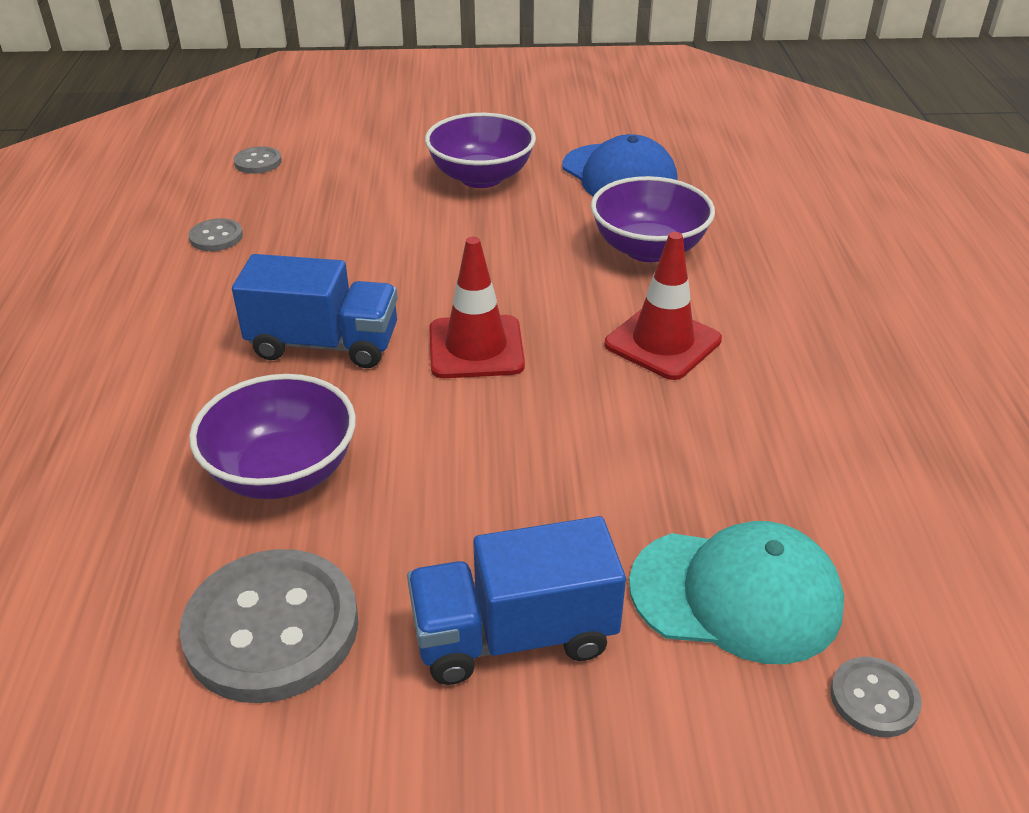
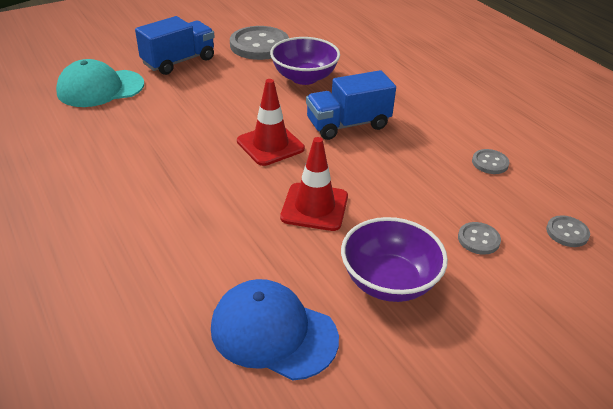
camera: 150 degrees right, 0 degrees up
purple bowl [591,176,715,262] -> none
red traffic cone [604,232,722,380] -> red traffic cone moved to [280,137,348,231]
grey button [830,657,922,737] -> grey button moved to [458,222,501,255]

